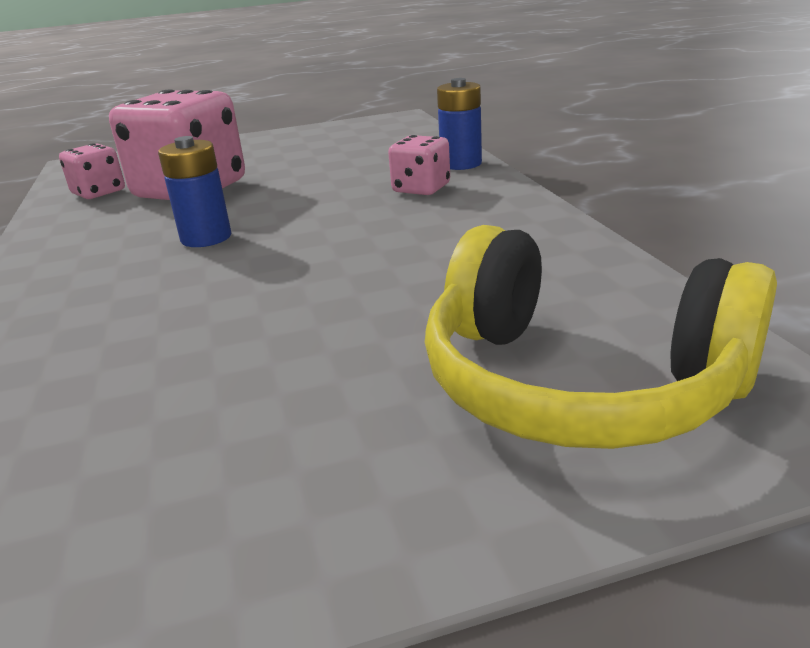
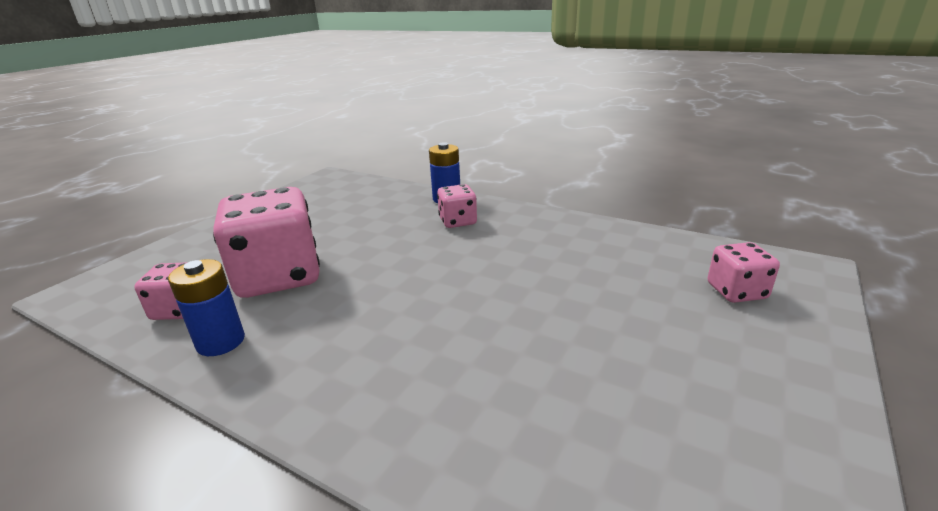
camera: 45 degrees left, 0 degrees up
blue battery [158,136,231,247] -> blue battery moved to [168,259,245,356]
yellow headphones [425,225,777,449] -> pink dice [707,242,780,303]

